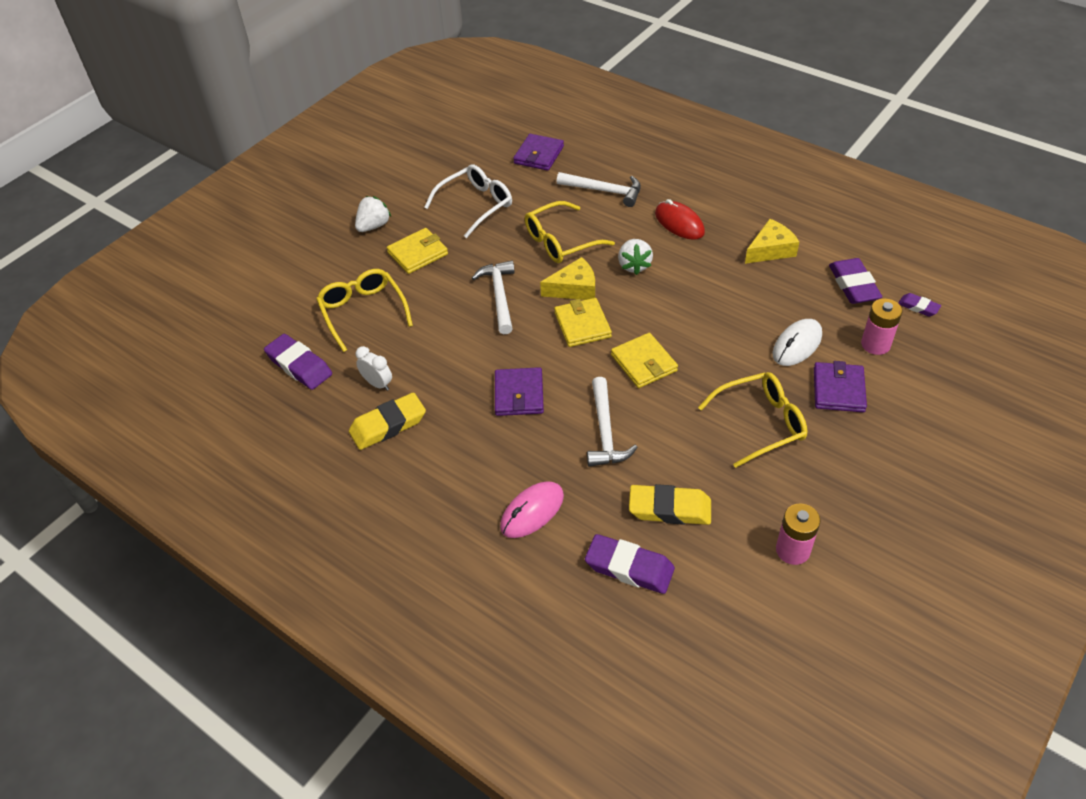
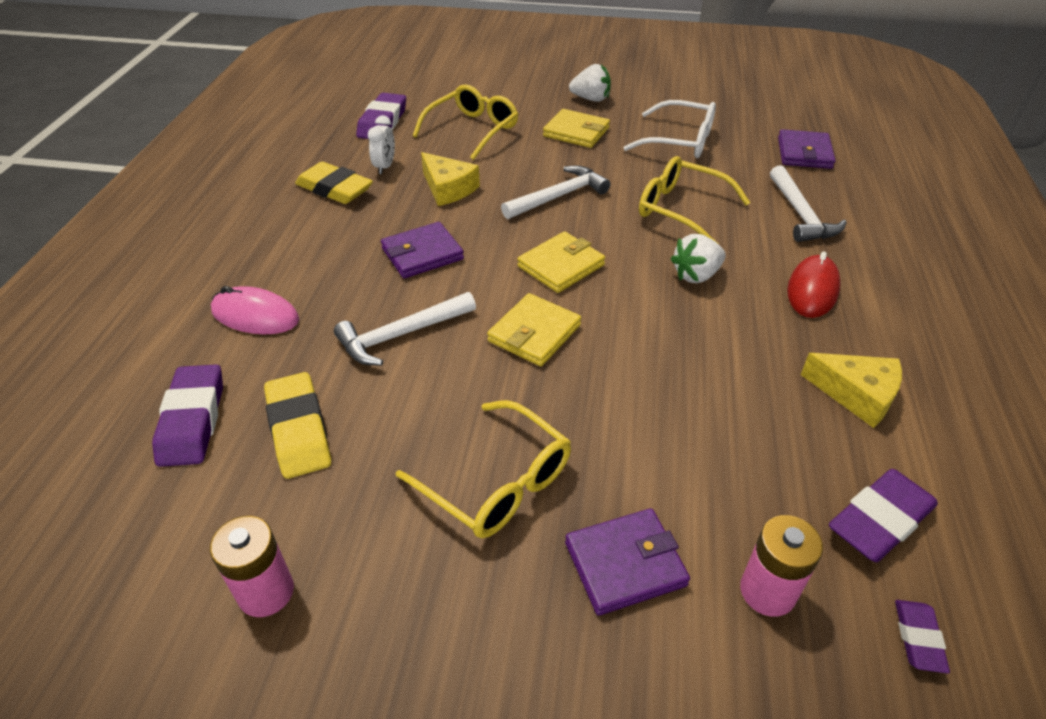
camera: 60 degrees right, 5 degrees down
purple wallet [513,134,564,171] -> purple wallet turned 75 degrees counterclockwise [778,129,836,169]
yellow cheese [540,257,595,300] -> yellow cheese moved to [421,152,480,206]
white mouse [773,319,822,366] -> none

